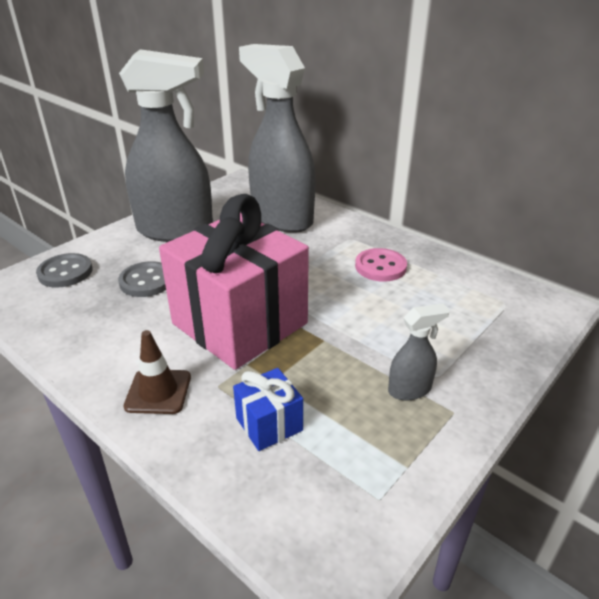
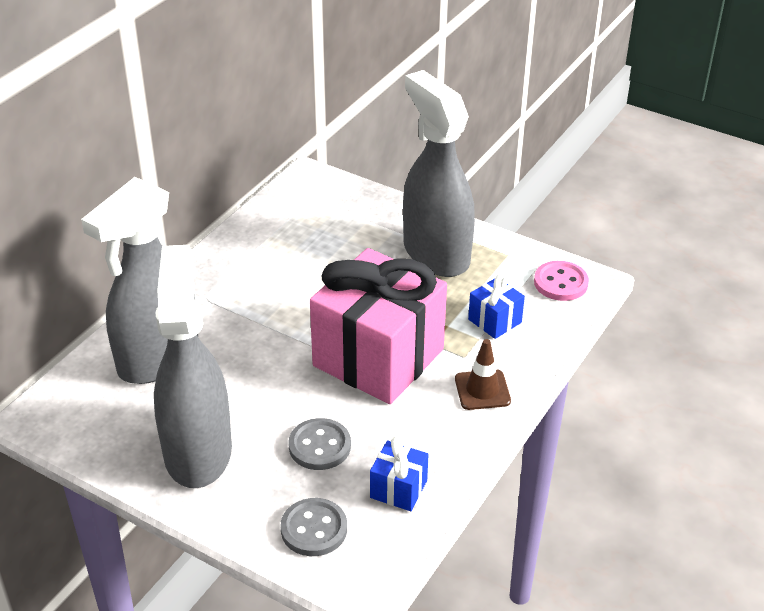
camera: 100 degrees left, 5 degrees up
pink button [355,248,407,282] -> pink button moved to [534,261,589,301]
grey spray bottle [388,303,450,401] -> grey spray bottle [403,70,475,277], size x2.43
none -> blue gift [370,436,429,511]

